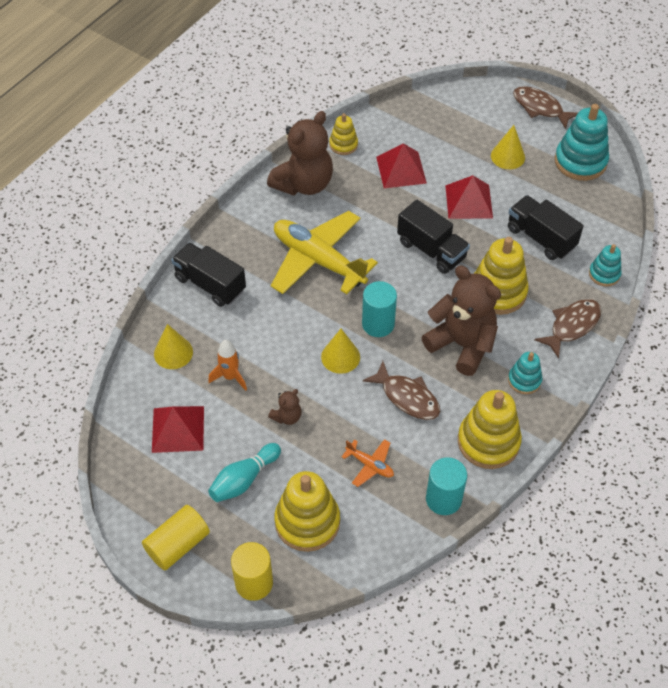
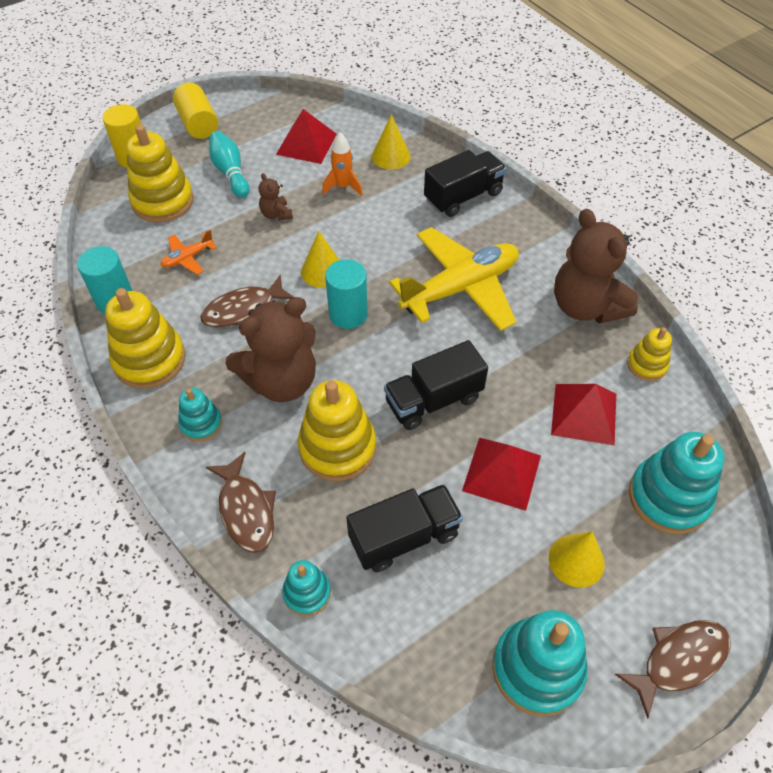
camera: 110 degrees right, 0 degrees up
none -> turquoise stacking toy [629,432,724,534]

